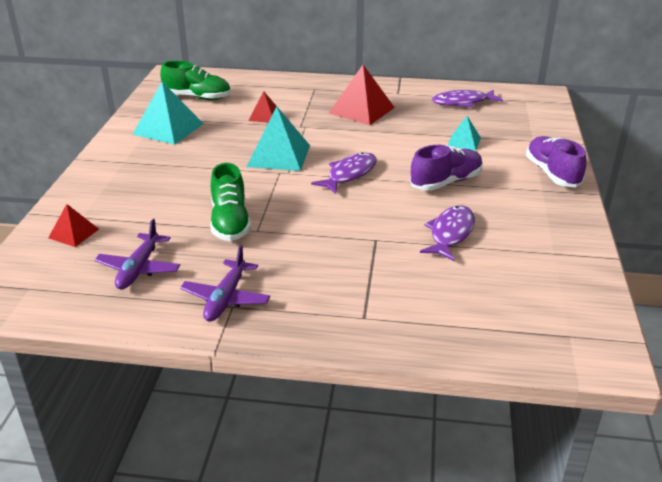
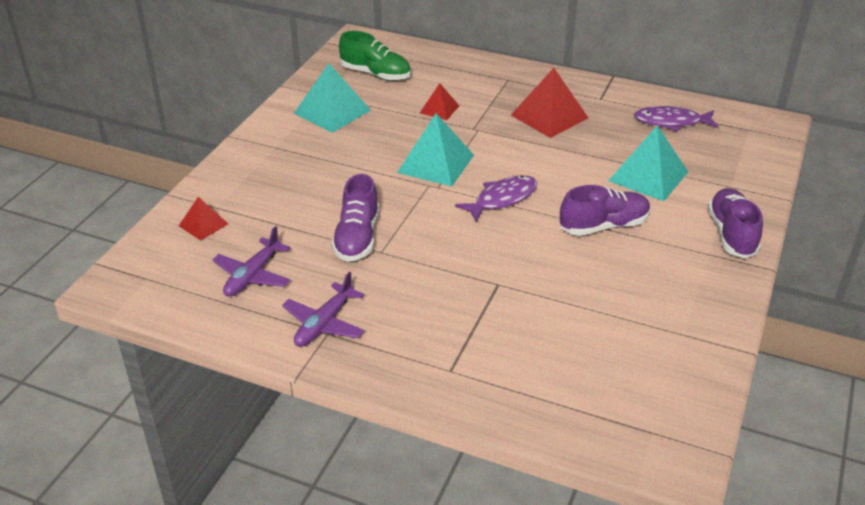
camera: 15 degrees right, 5 degrees up
green shoe [210,163,251,241] -> purple shoe [331,174,379,262]
purple fish [420,205,475,261] -> none
turquoise pyramid [448,116,481,151] -> turquoise pyramid [608,126,688,201], size x1.81

